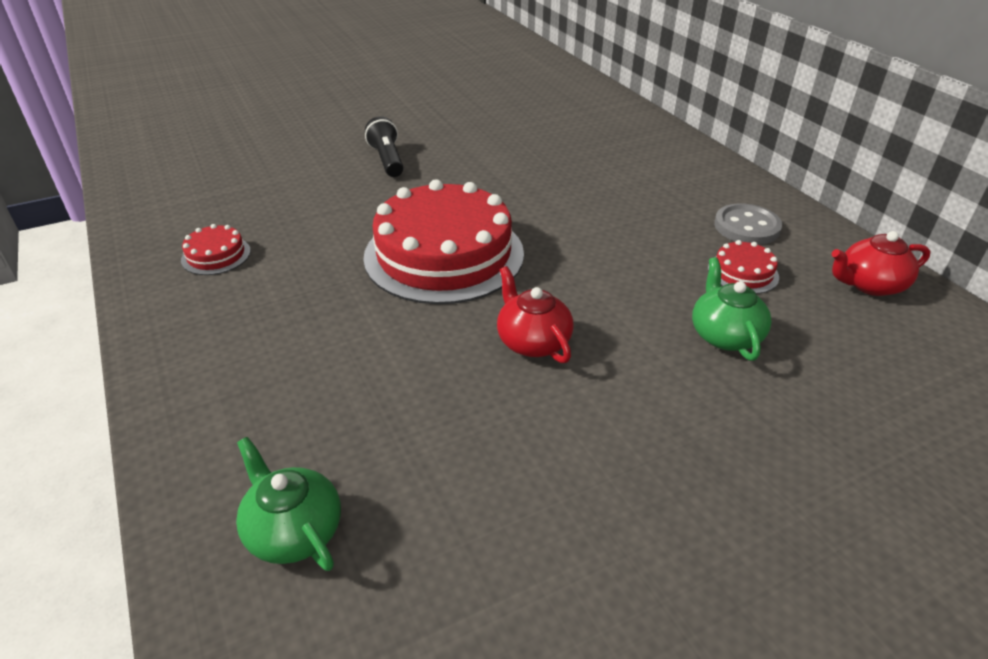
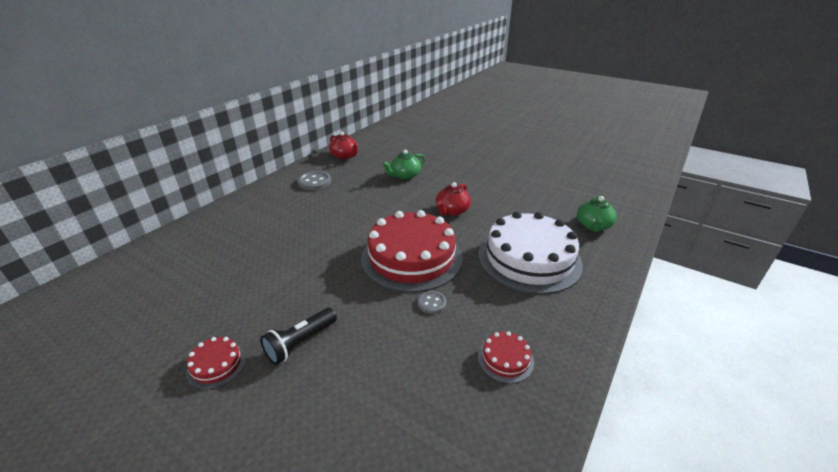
camera: 120 degrees left, 5 degrees down
red cake [708,240,779,294] -> red cake moved to [186,337,246,389]
none -> grey button [418,291,446,314]
none -> white cake [478,211,583,294]

